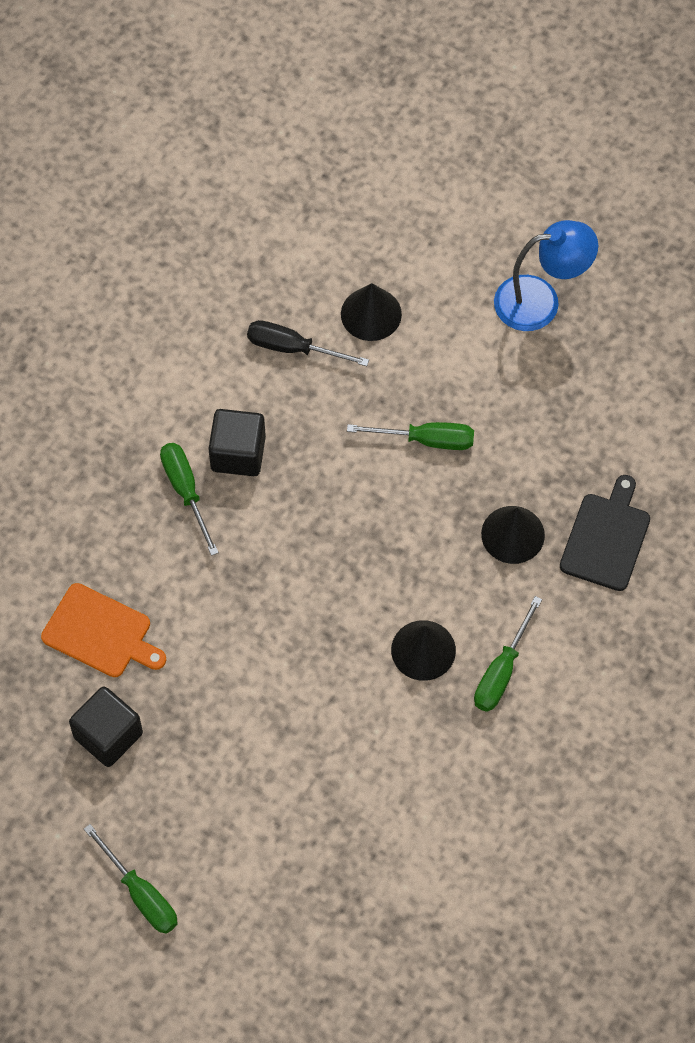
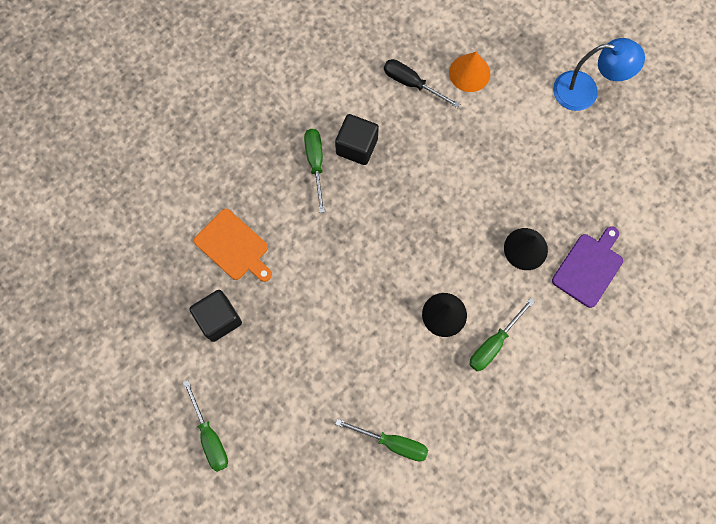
camera: 15 degrees right, 10 degrees up
black cone [341,283,402,341] -> orange cone [449,52,490,92]
green screwdriver [347,422,474,450] -> green screwdriver moved to [336,419,428,461]
black cutting board [560,475,650,591] -> purple cutting board [552,226,623,308]

